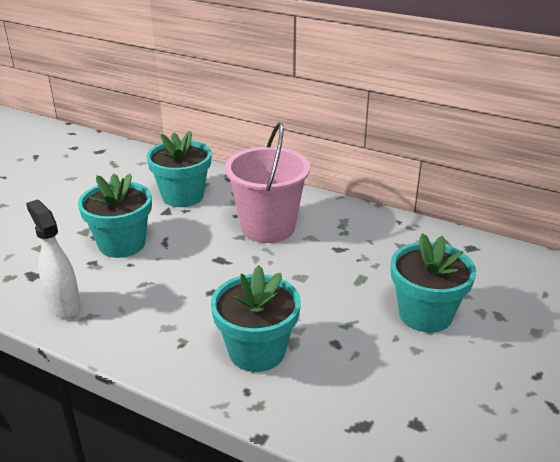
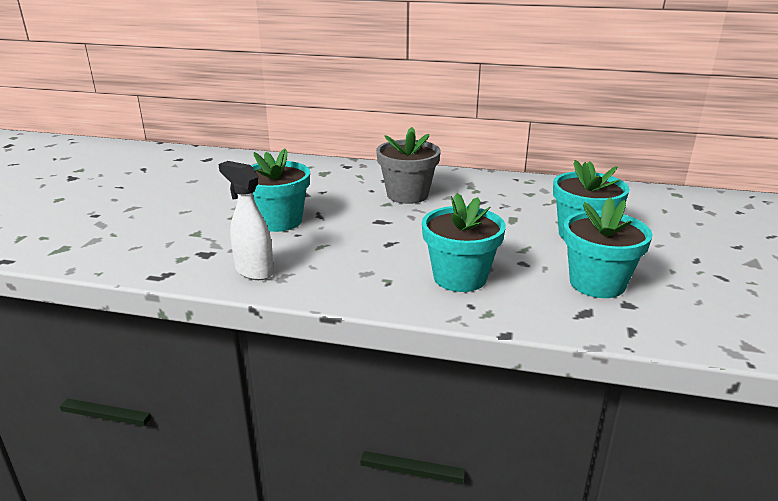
camera: 15 degrees left, 5 degrees down
turquoise flower pot [147,131,212,207] -> turquoise flower pot moved to [563,197,652,298]
pink bucket [225,123,310,243] -> grey flower pot [376,127,441,204]

